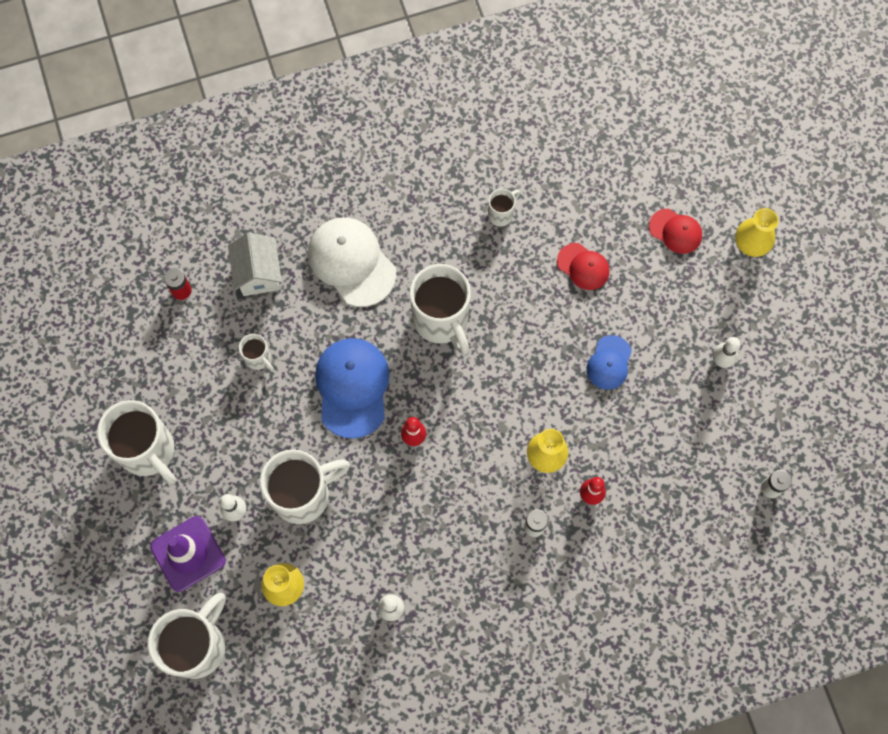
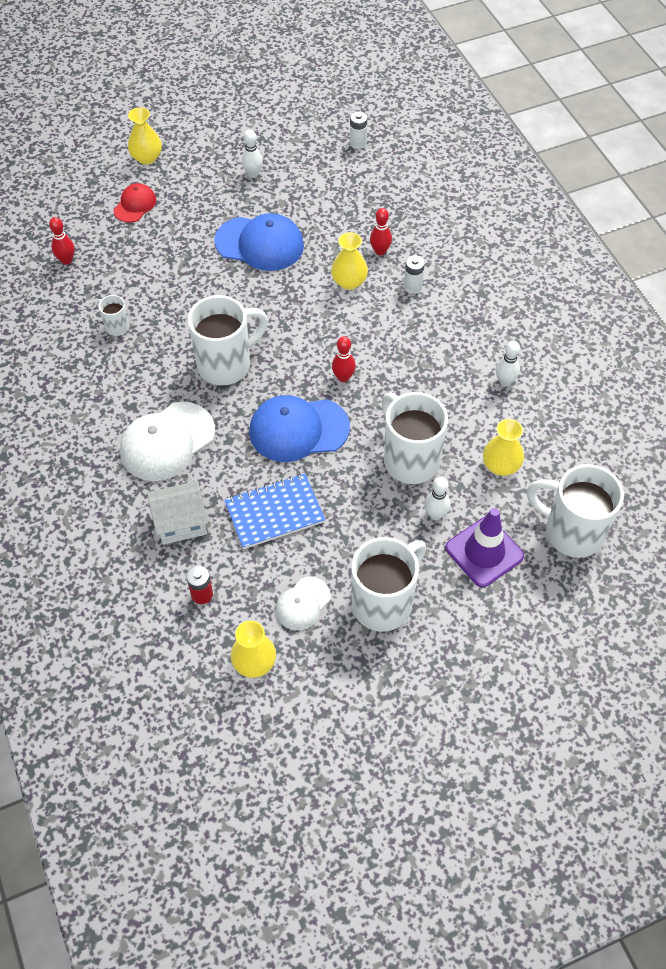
camera: 95 degrees left, 15 degrees down
white mug [239,334,274,372] -> blue notebook [225,474,325,549]
red cap [557,243,609,290] -> none
blue cap [587,335,632,390] -> blue cap [214,213,304,271], size x1.79
none -> red bowling pin [49,217,75,265]
none -> yellow vase [230,621,276,678]
none -> white cap [276,577,331,630]

